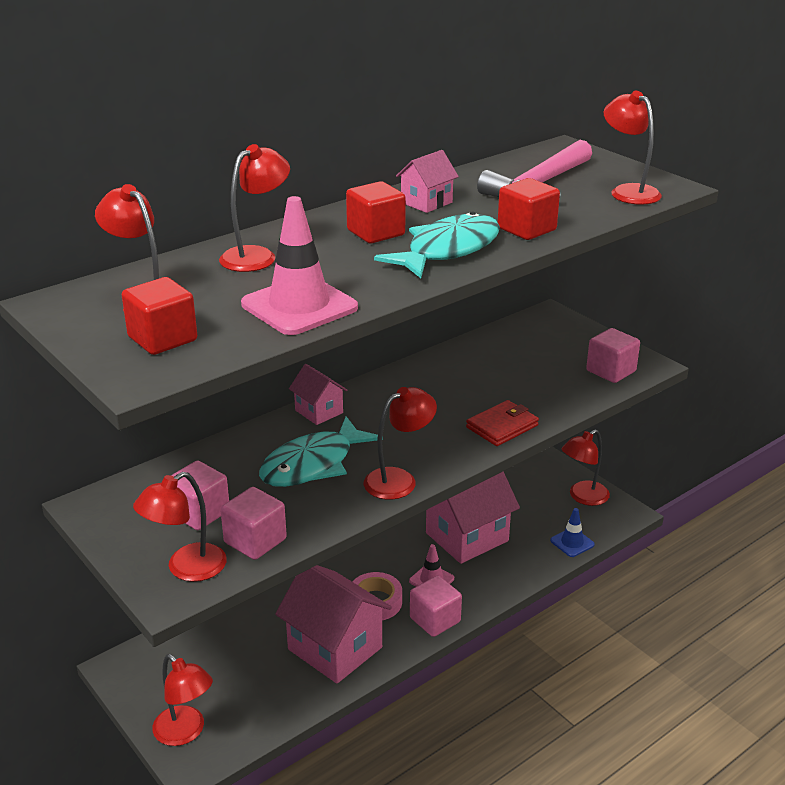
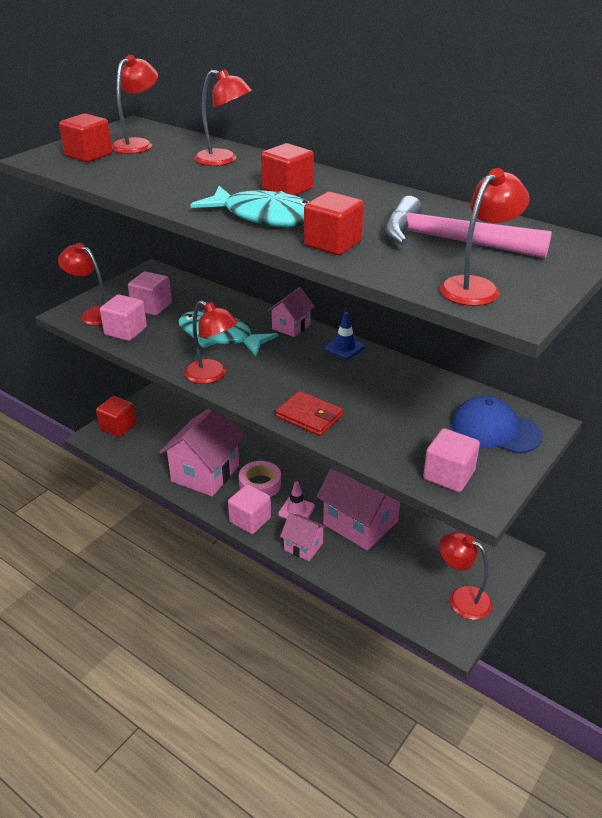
camera: 75 degrees right, 5 degrees up
red lamp [152,654,213,746] -> red cube [96,396,136,437]
pink traffic cone [241,196,358,335] -> none
pink house [396,150,459,213] -> pink house moved to [280,513,327,561]
blue traffic cone [550,508,595,557] -> blue traffic cone moved to [324,312,365,359]
none -> blue cap [452,396,543,454]

